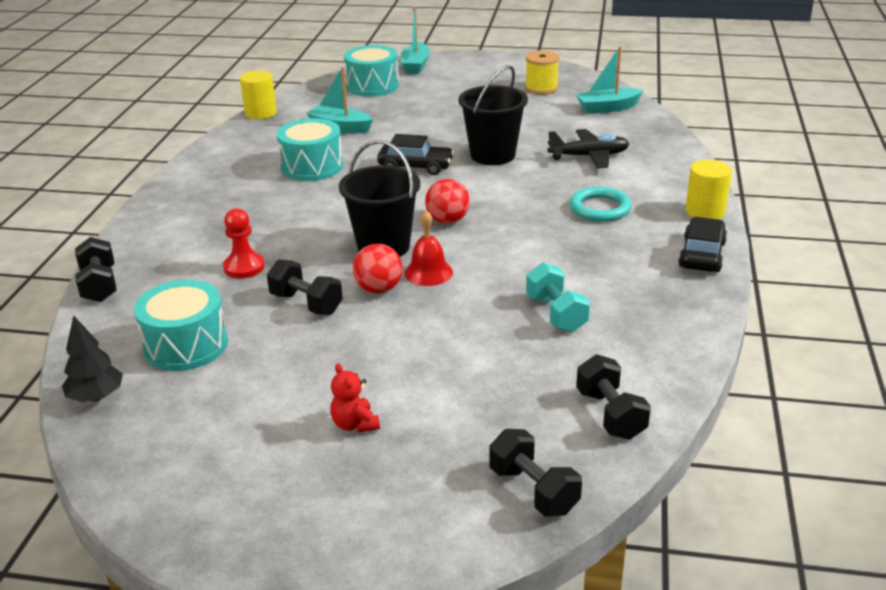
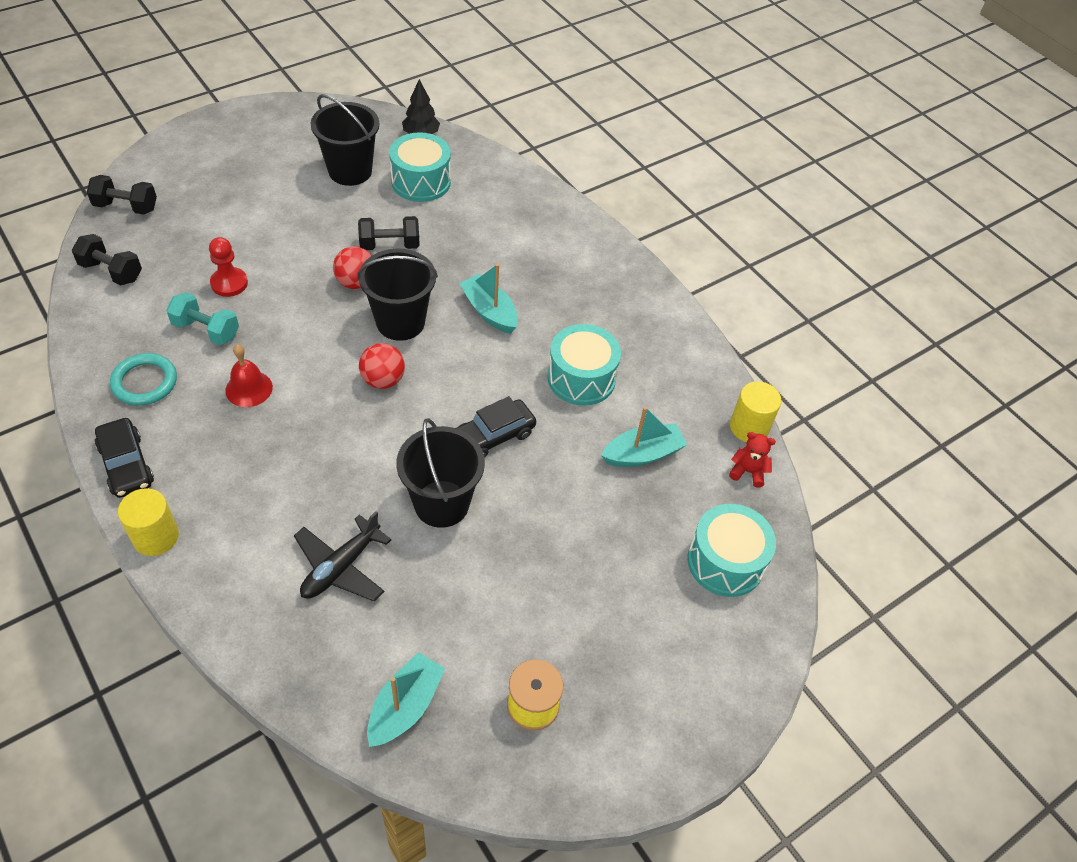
camera: 130 degrees right, 20 degrees up
black dumbbell [75,237,116,302] -> none
red pawn [223,208,265,278] -> red pawn moved to [209,237,248,297]
red teddy bear [330,363,380,433] -> red teddy bear moved to [729,432,776,488]
turquoise boat [401,7,430,74] -> turquoise boat moved to [459,264,518,334]
red bell [404,210,453,286] -> red bell moved to [225,344,273,407]
turquoise ring [570,187,632,222] -> turquoise ring moved to [110,353,177,406]
none -> black bucket [311,94,379,186]

